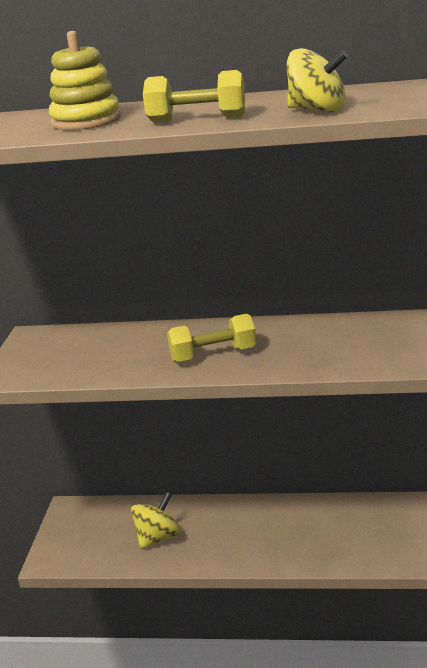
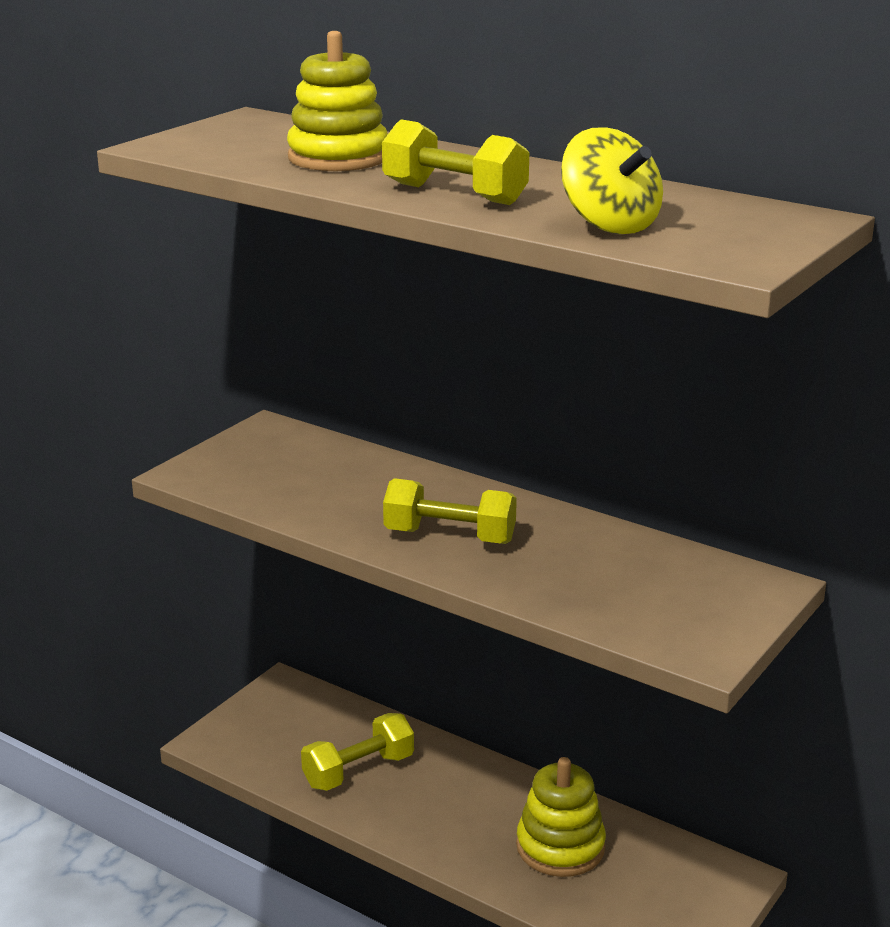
camera: 25 degrees right, 0 degrees up
yellow spinning top [131,492,180,549] -> yellow dumbbell [301,713,414,791]
none -> yellow stacking toy [516,757,606,877]

